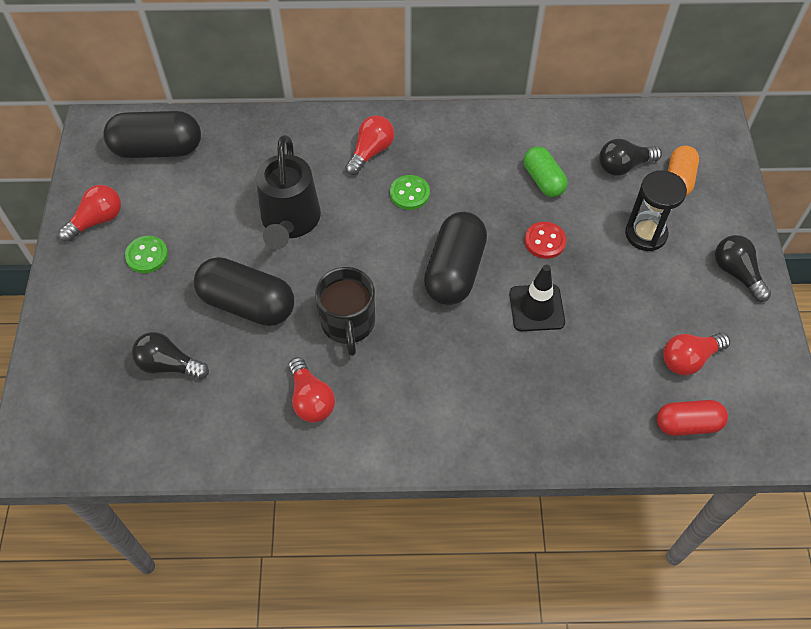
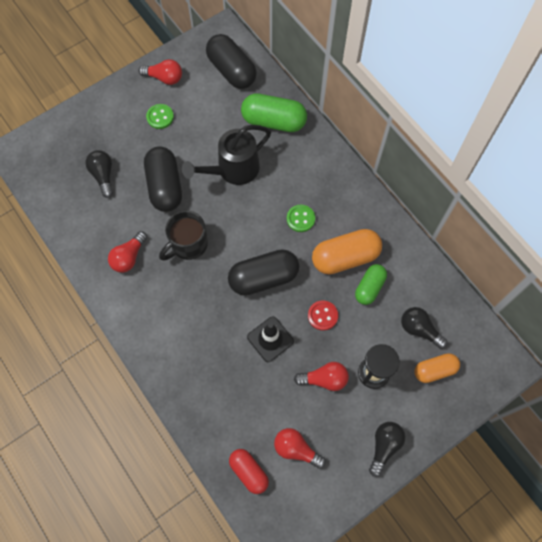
camera: 55 degrees right, 10 degrees up
red light bulb [346,115,394,175] -> red light bulb moved to [294,362,349,391]
none -> green capsule [241,94,307,132]
none -> orange capsule [312,229,382,274]

